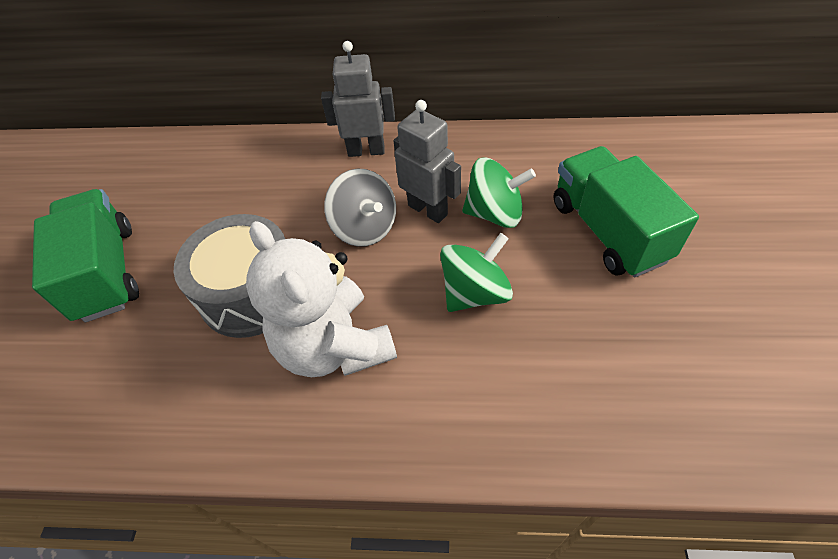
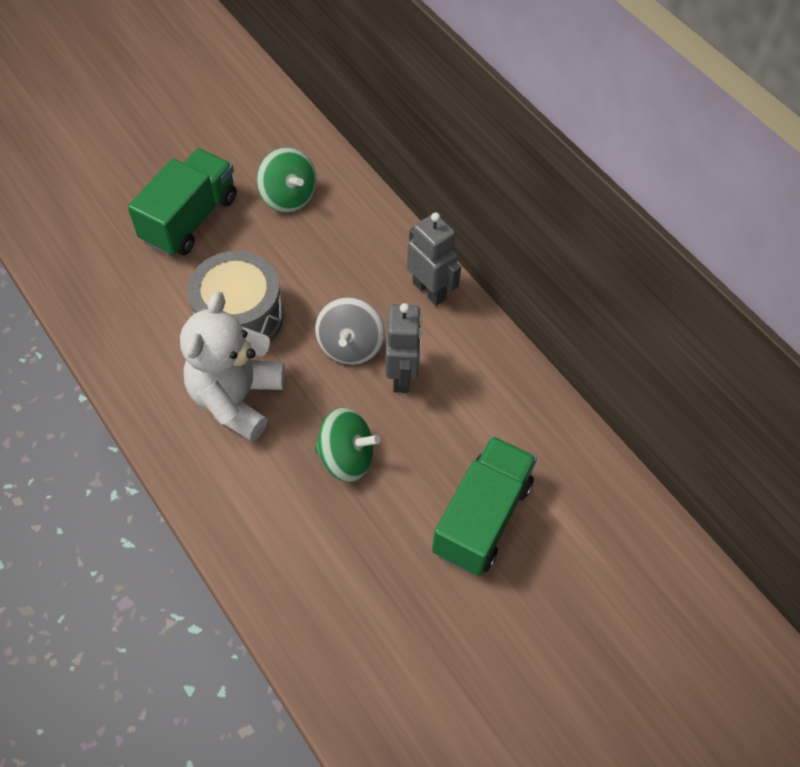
camera: 45 degrees right, 5 degrees up
green spinning top [462,158,536,228] -> green spinning top moved to [257,147,317,213]

